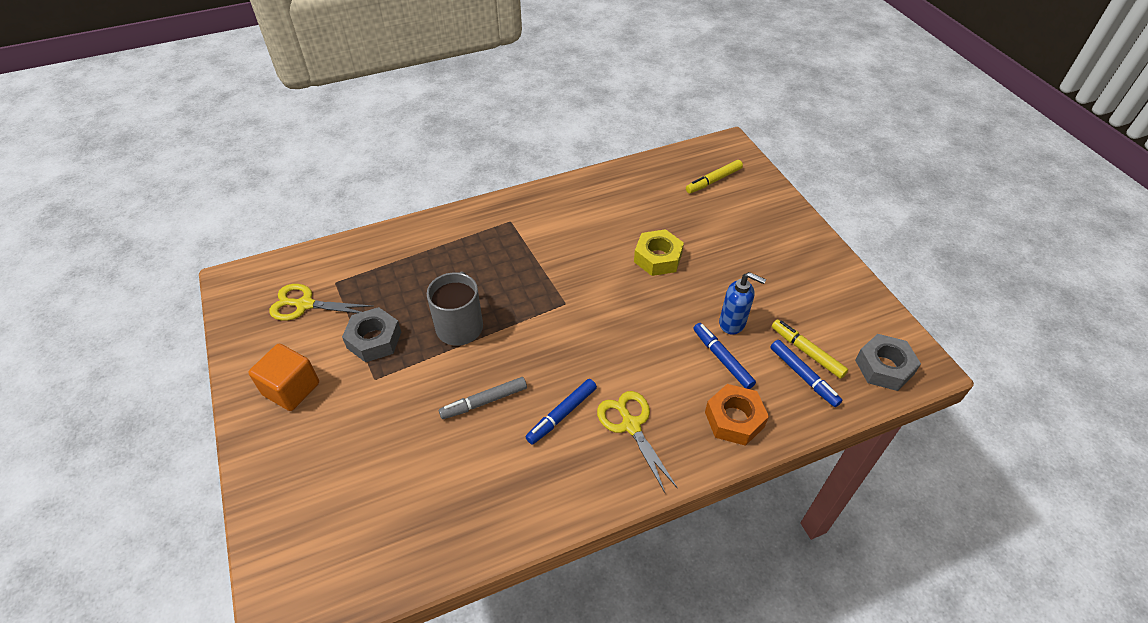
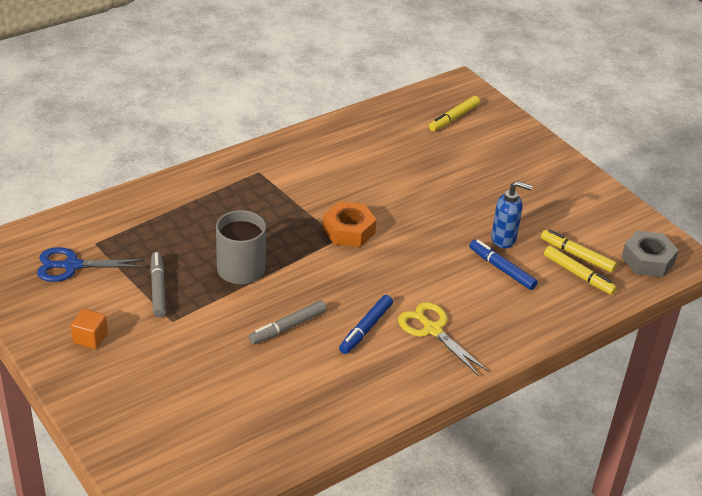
camera: 15 degrees left, 10 degrees down
orange cube [248,344,319,411] -> orange cube [71,309,108,349], size x0.62
yellow scissors [269,284,373,321] -> blue scissors [37,247,146,282]
grey nut [342,307,401,362] -> grey marker [150,252,166,317]
yellow nut [634,229,684,276] -> none
orange nut [705,384,769,446] -> orange nut moved to [323,202,377,247]
blue marker [770,340,842,407] -> yellow marker [544,246,617,295]

